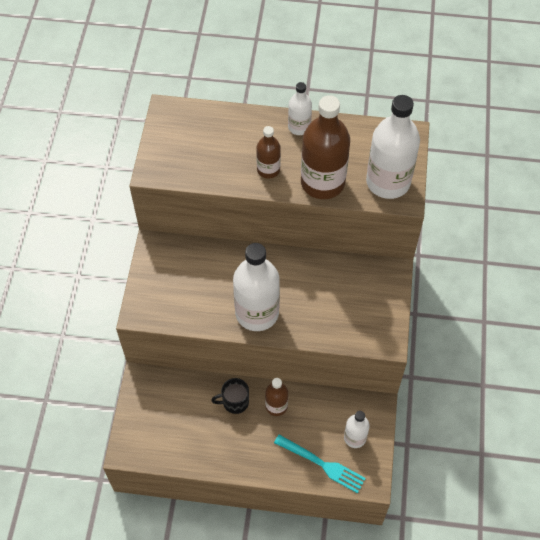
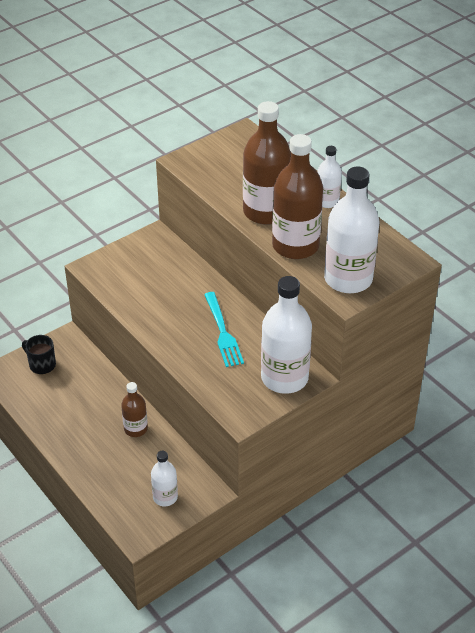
camera: 45 degrees right, 15 degrees down
black mug [211,378,249,414] -> black mug moved to [22,335,56,374]
white bottle [233,243,280,331] -> white bottle moved to [261,276,312,394]
brown bottle [256,126,281,179] -> brown bottle [243,101,291,225], size x1.90
turquoise fork [274,435,366,493] -> turquoise fork moved to [204,292,244,367]

